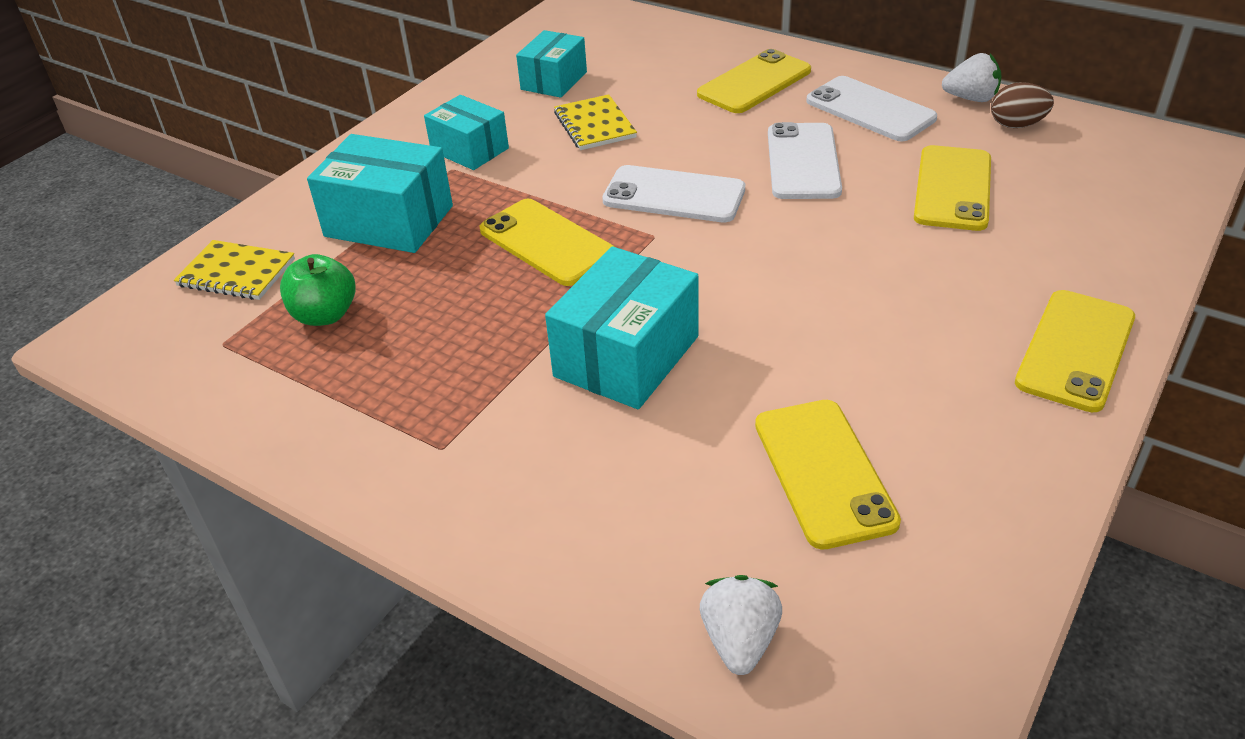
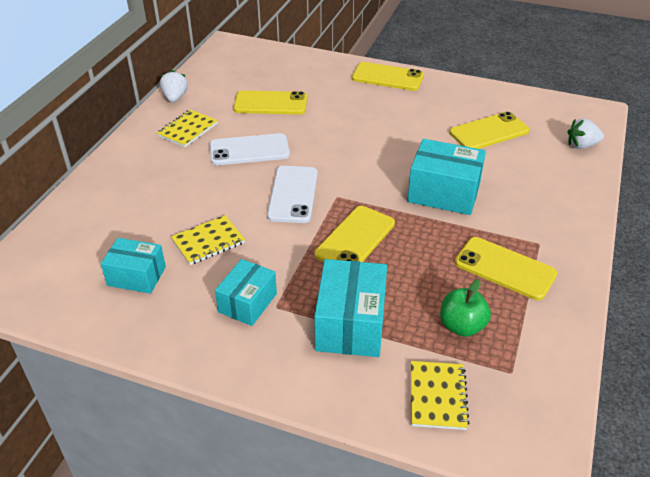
camera: 105 degrees left, 0 degrees up
yellow phone [697,49,811,113] -> yellow phone moved to [455,237,557,300]
white phone [806,76,937,142] -> yellow notebook [157,110,218,147]
brown egg [991,82,1054,128] -> none

